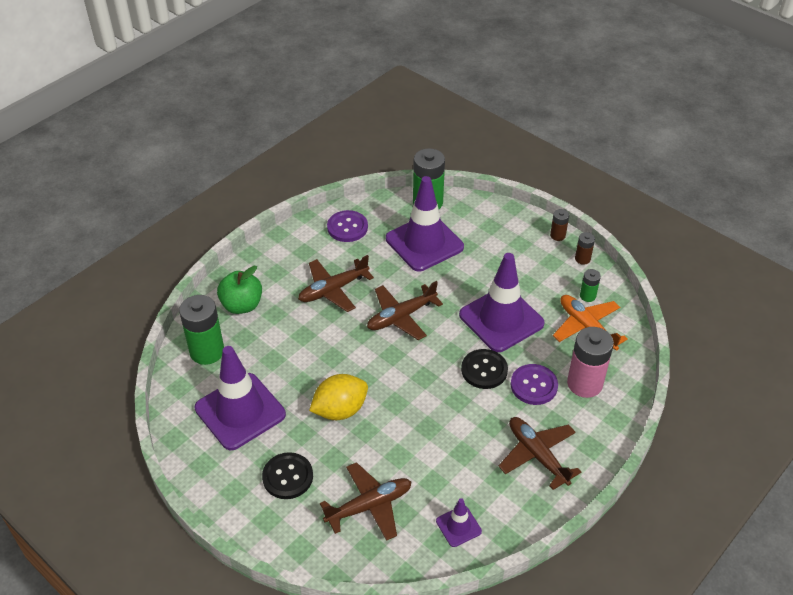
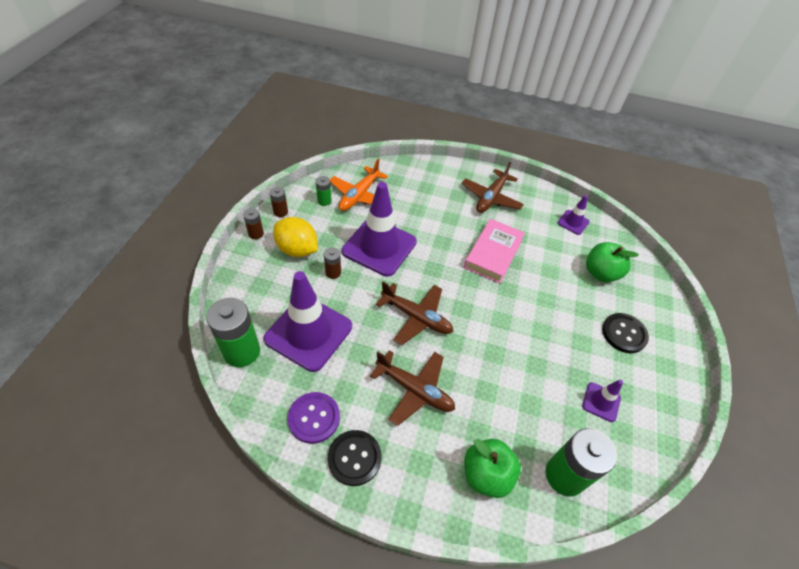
camera: 120 degrees left, 5 degrees up
purple traffic cone [195,346,286,450] -> purple traffic cone [582,380,623,422], size x0.47
yellow lemon [309,374,368,420] -> yellow lemon moved to [273,217,318,257]
brown plane [320,462,411,541] -> green apple [586,242,639,282]
black button [461,349,508,389] -> black button moved to [328,430,382,486]
purple button [511,364,558,405] -> none
pink battery [567,327,614,398] -> none
none -> brown battery [324,247,341,279]
none -> pink book [464,219,525,284]

